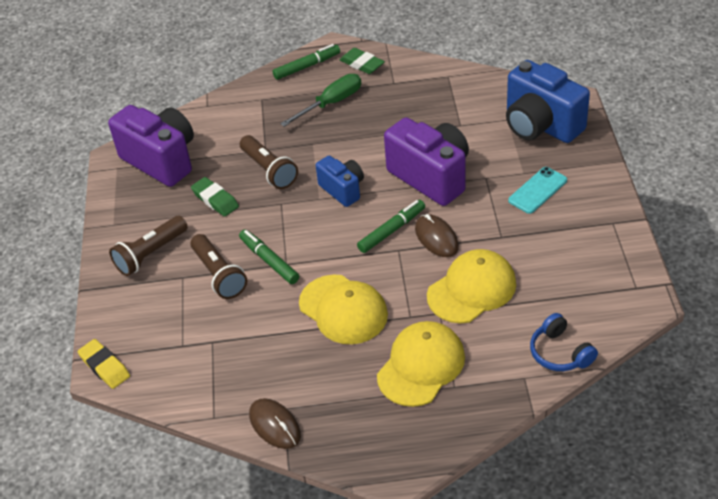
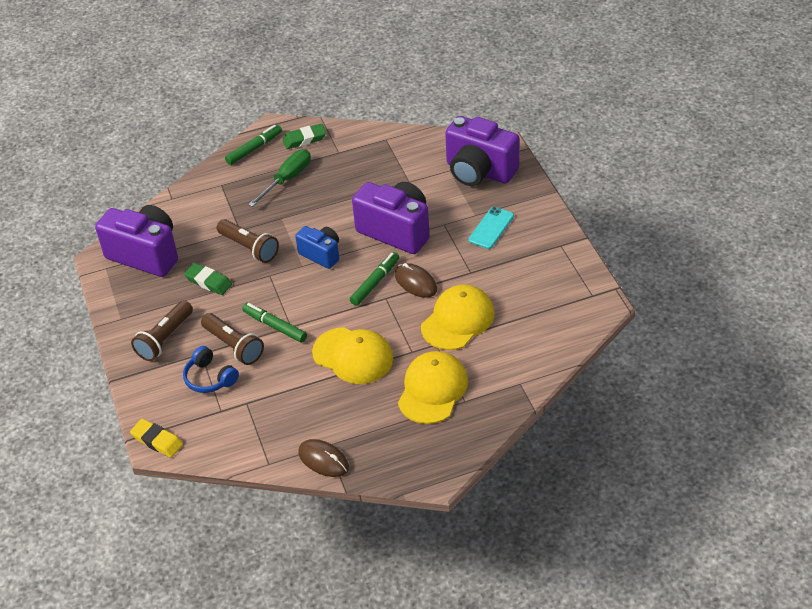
camera: 15 degrees left, 0 degrees up
green eraser [340,48,385,74] -> green eraser turned 45 degrees counterclockwise [283,124,326,149]
blue camera [506,60,590,143] -> purple camera [445,116,519,186]
blue headphones [530,313,598,371] -> blue headphones moved to [183,346,239,393]

